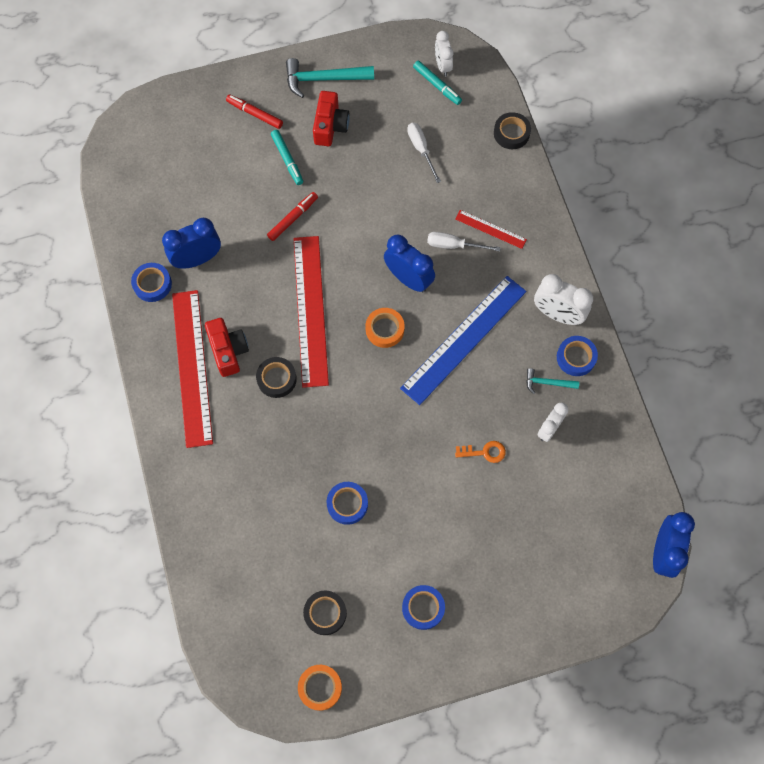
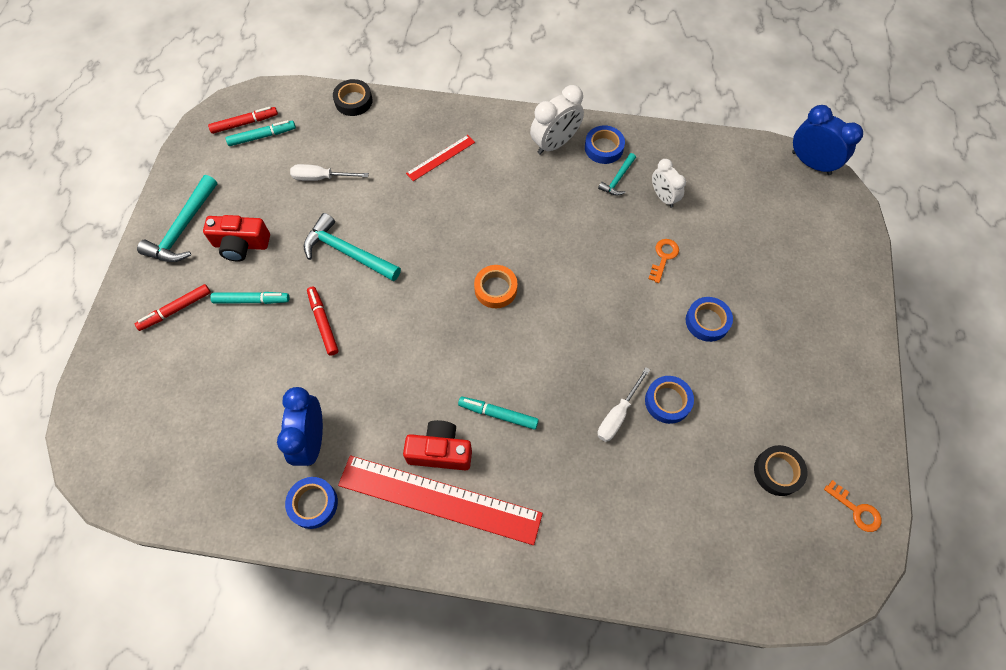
camera: 65 degrees left, 5 degrees down
black tape [256,357,297,398] -> turquoise marker [458,397,539,430]
red ruler [294,236,329,388] -> none
orange tape [298,665,342,711] -> orange key [824,480,882,532]
red camera [313,91,350,146] -> red camera turned 150 degrees clockwise [203,215,270,262]
blue clock [384,234,435,292] -> none
blue ruler [400,276,526,405] -> none
blue tape [402,585,445,630] -> blue tape moved to [686,297,733,342]
white screwdriver [427,232,501,251] -> white screwdriver moved to [597,367,650,442]
white clock [435,31,453,76] -> red marker [208,107,278,134]
none -> turquoise hammer [303,213,401,281]

